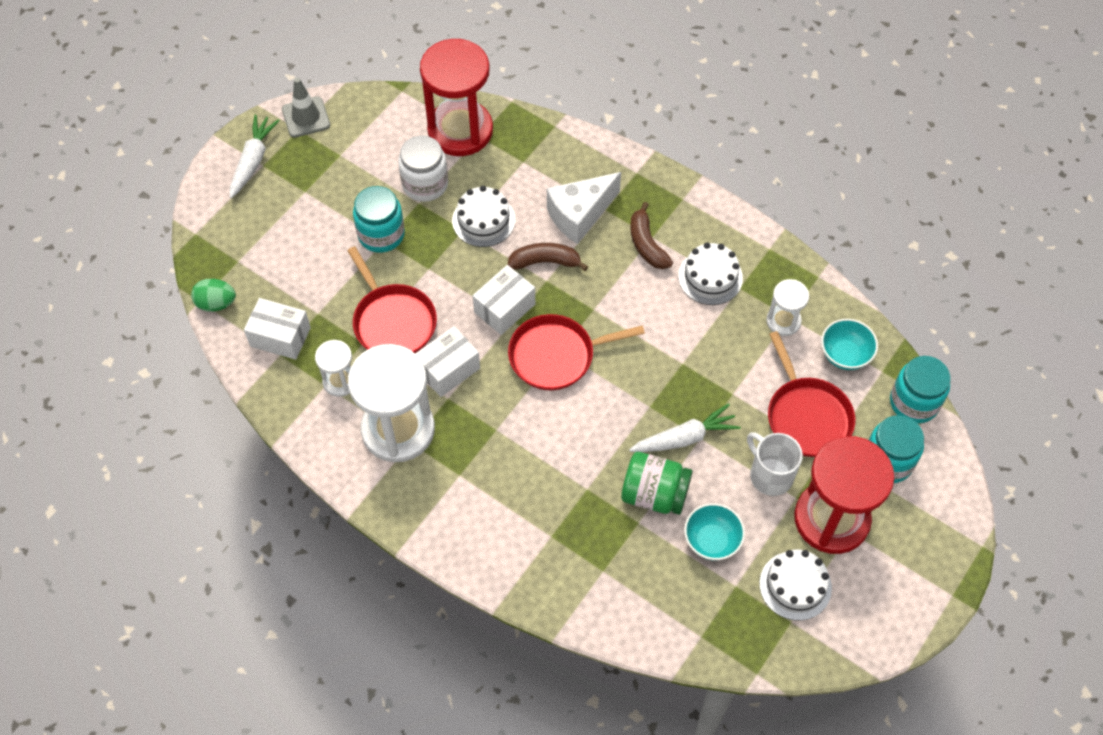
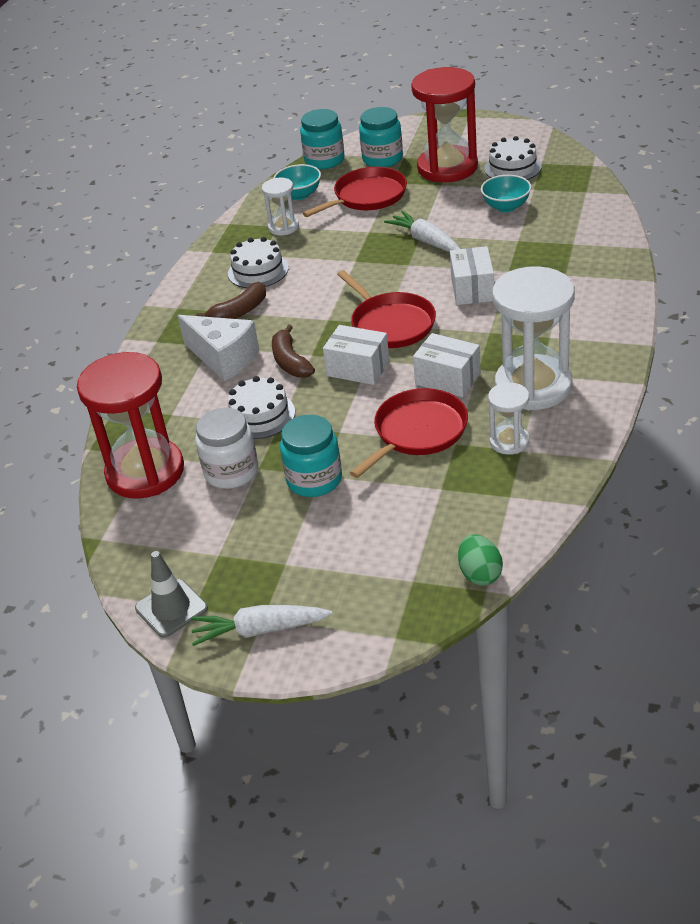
camera: 105 degrees left, 20 degrees down
white box [244,298,311,360] -> white box moved to [450,246,494,305]
green jar [621,452,693,515] -> none
white mug [747,432,803,496] -> none

